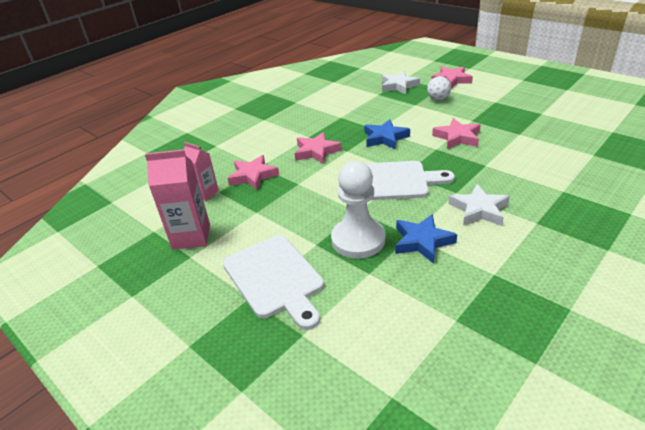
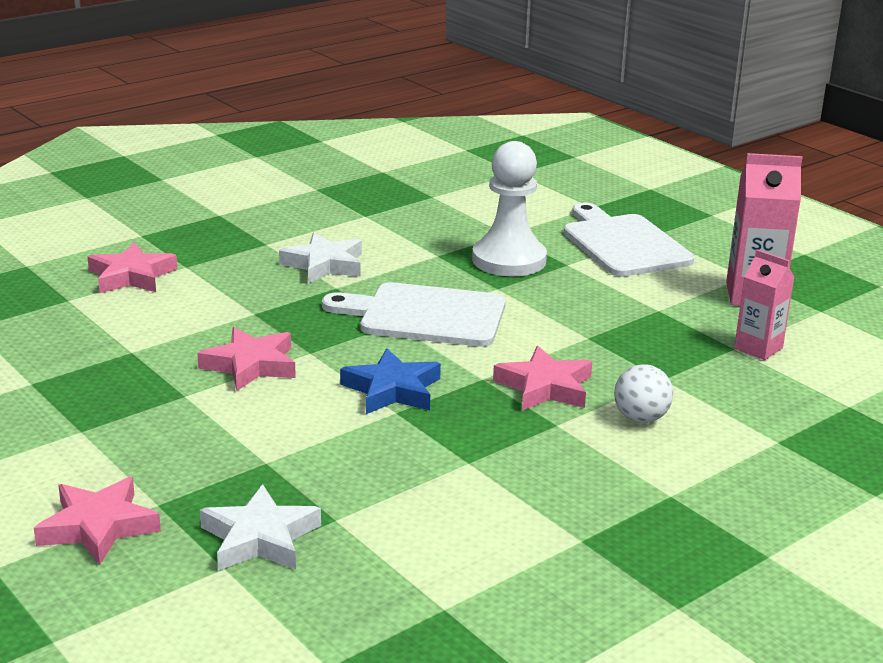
camera: 175 degrees left, 10 degrees down
pink star [227,155,279,190] -> pink star moved to [88,242,177,293]
blue star [395,214,457,264] -> none
white ball [427,76,451,101] -> white ball moved to [614,364,673,423]

